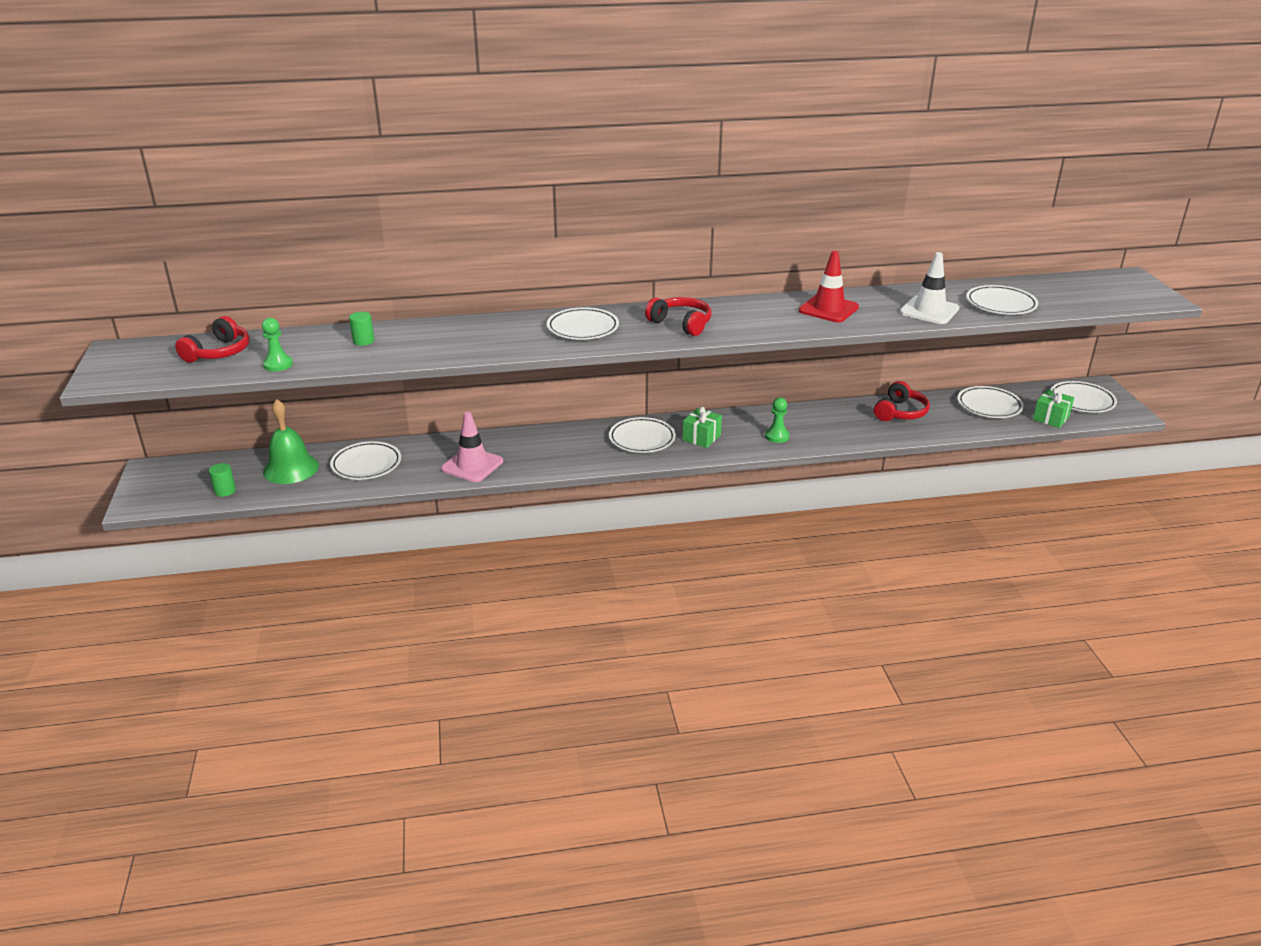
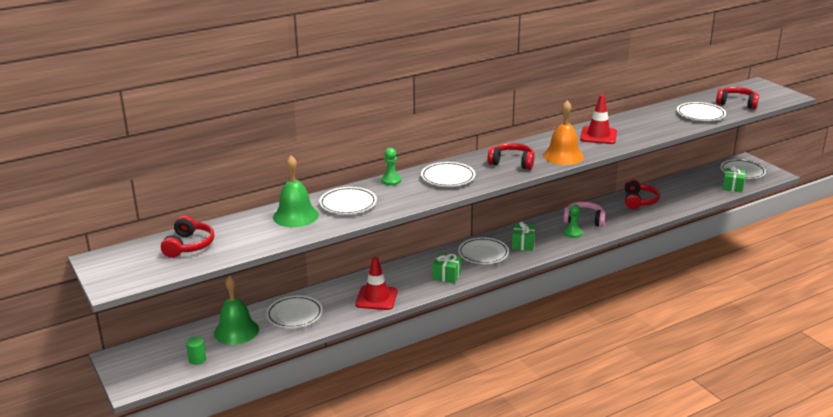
camera: 20 degrees left, 5 degrees down
green pawn [262,318,293,371] -> green pawn moved to [381,148,401,186]
green cylinder [349,312,374,346] -> green bell [273,155,319,227]
pink traffic cone [441,412,503,482] -> red traffic cone [355,256,397,310]
white traffic cone [900,252,959,324] -> none
white plate [958,386,1024,418] -> white plate moved to [319,187,377,214]
none -> green gift [432,253,461,283]
none -> orange bell [543,100,584,165]
none -> pink headphones [563,202,606,227]
none -> red headphones [716,87,759,109]

